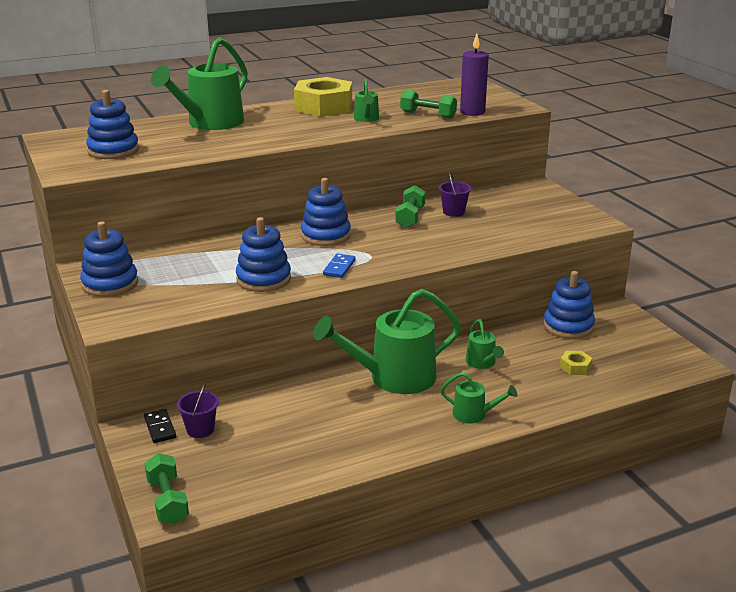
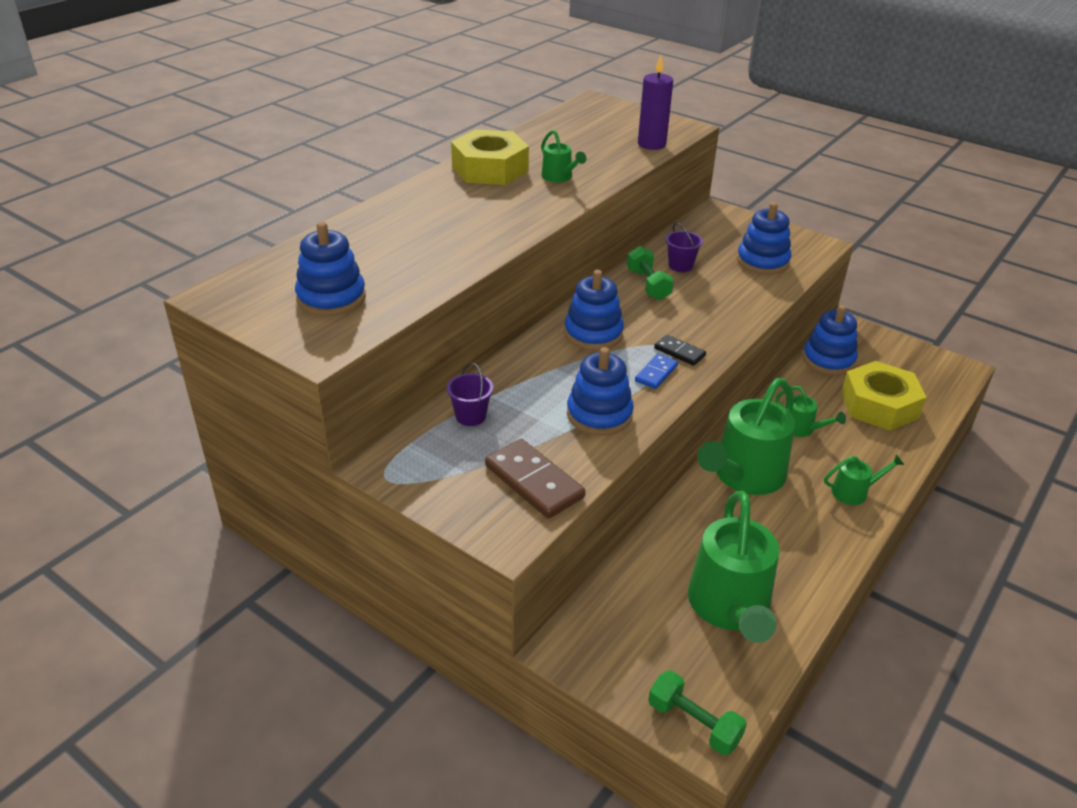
camera: 30 degrees left, 10 degrees up
blue stacking toy [80,221,138,297] -> blue stacking toy moved to [737,202,791,275]
black domino [144,409,176,443] -> black domino moved to [654,335,706,366]
green watering can [151,37,248,130] -> green watering can moved to [688,491,779,643]
purple bucket [177,382,219,438] -> purple bucket moved to [447,363,493,426]
blue domino [323,254,355,278] -> blue domino turned 45 degrees clockwise [635,354,678,389]
green dumbbell [400,89,457,119] -> none
yellow nut [560,351,593,375] -> yellow nut [841,361,926,431], size x2.40
none -> brown domino [485,439,585,519]

